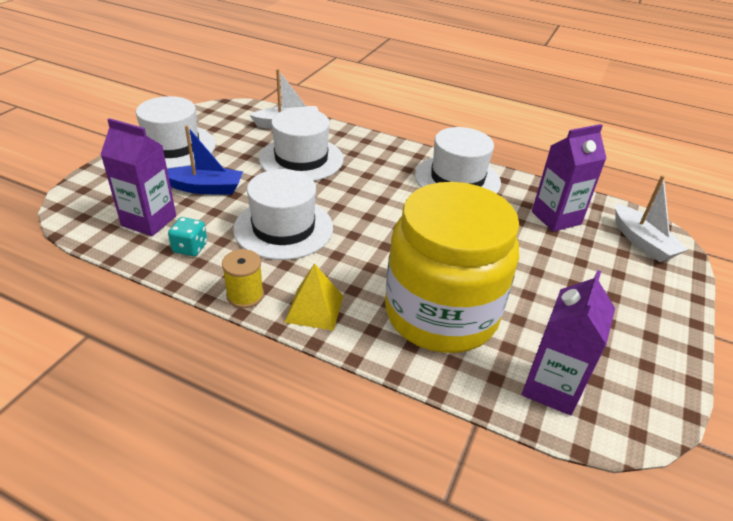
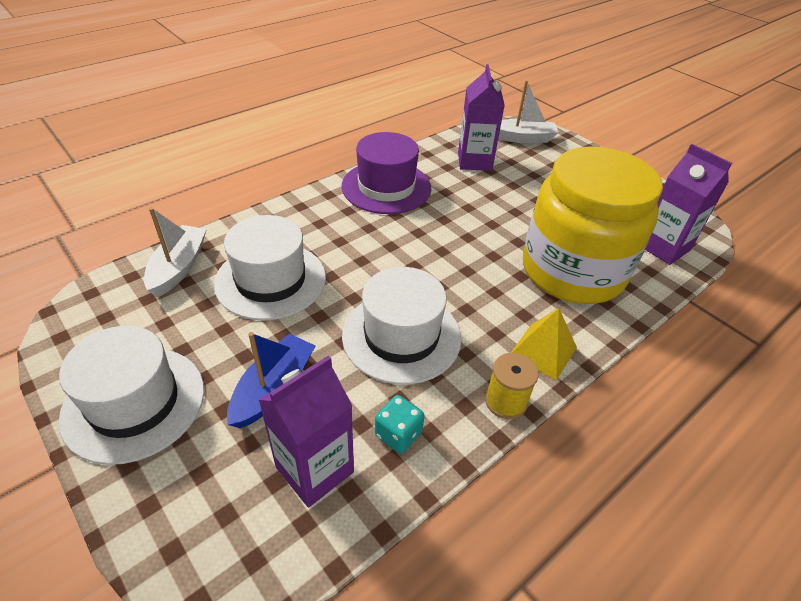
camera: 65 degrees left, 5 degrees up
white hat [415,127,501,194] -> purple hat [341,132,431,214]

